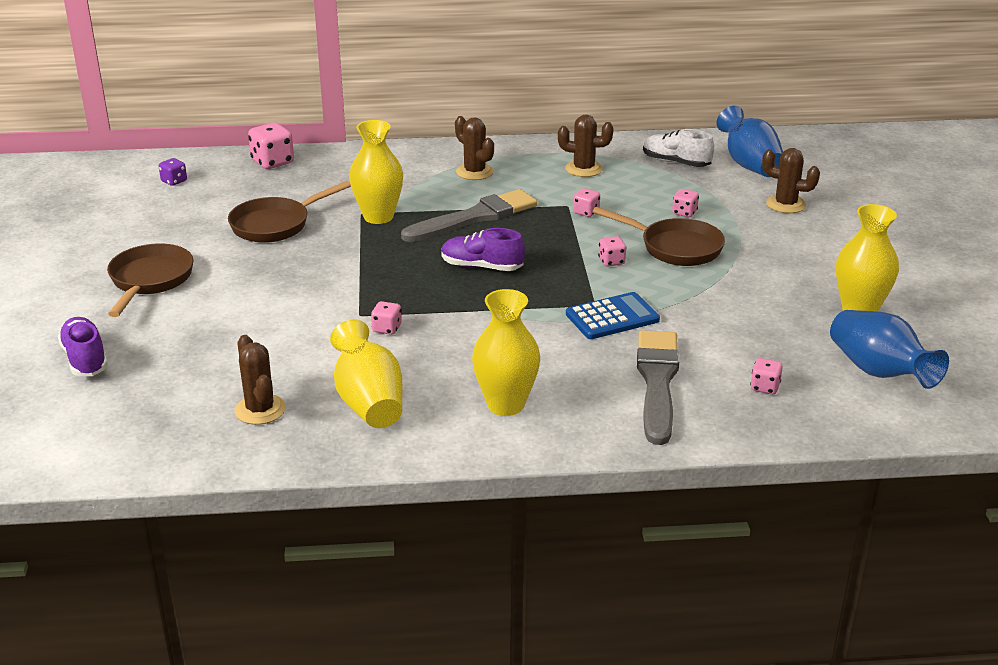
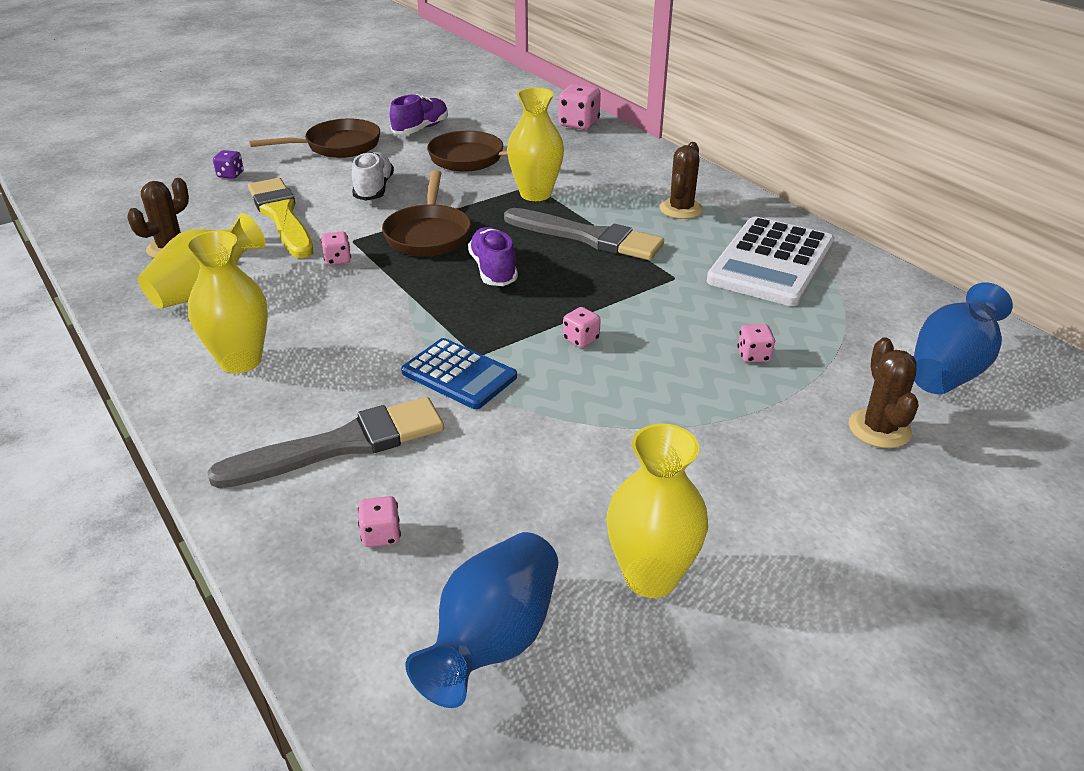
camera: 60 degrees right, 5 degrees up
purple shoe [58,317,108,376] -> purple shoe moved to [390,94,448,134]
purple dice [159,158,187,186] -> purple dice moved to [213,150,244,179]
brown cactus [558,115,614,177] -> white calculator [707,216,835,306]
pink dice [573,188,600,217] -> none
brown pan [593,207,725,266] -> brown pan moved to [382,170,471,257]
white shoe [643,129,714,167] -> white shoe moved to [352,152,394,201]
none -> yellow brush [248,178,313,258]

